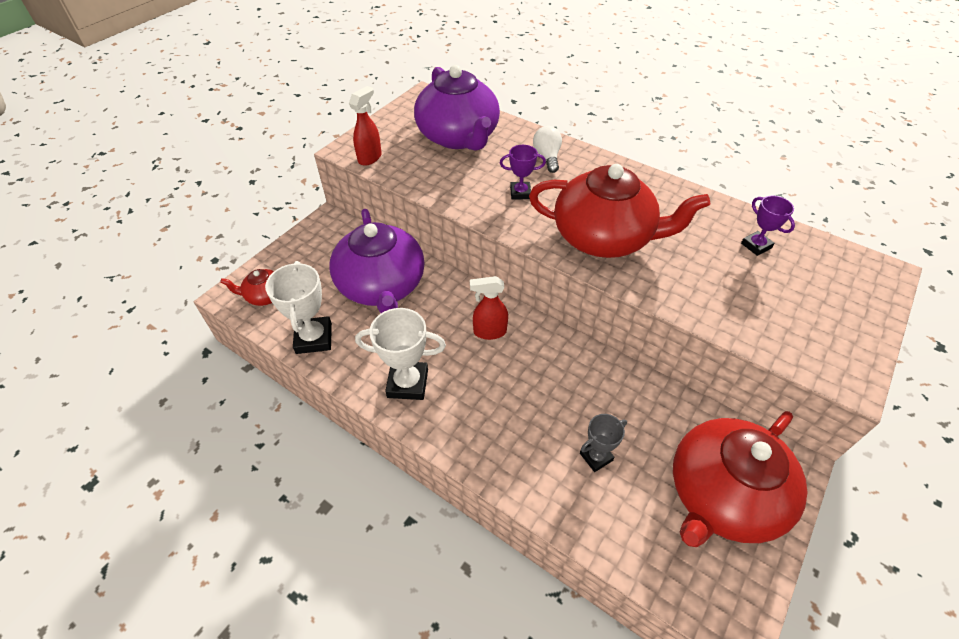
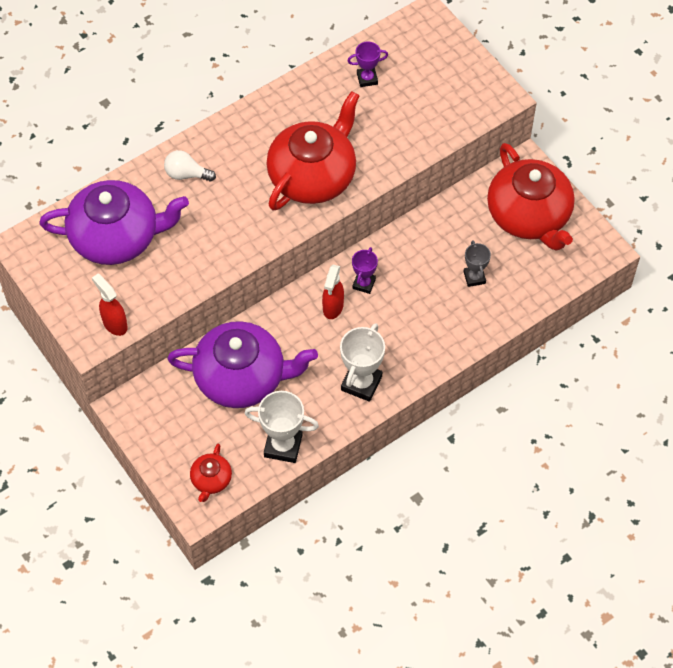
camera: 70 degrees left, 10 degrees up
purple trophy [500,145,546,200] -> purple trophy moved to [352,247,378,294]

